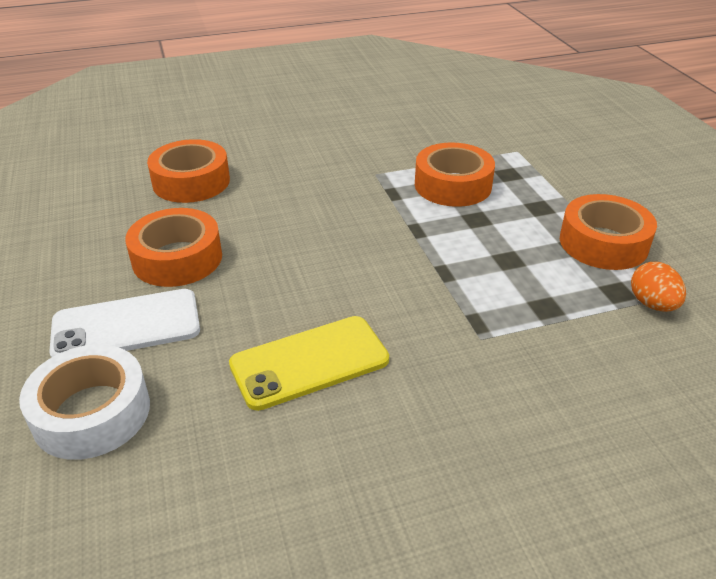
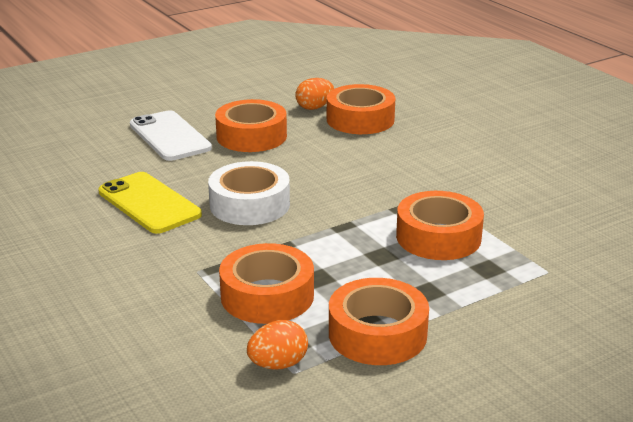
camera: 75 degrees right, 10 degrees down
white tape [19,345,150,460] -> white tape moved to [208,161,290,225]
none -> orange tape [219,243,314,324]
none -> orange egg [295,78,334,110]

